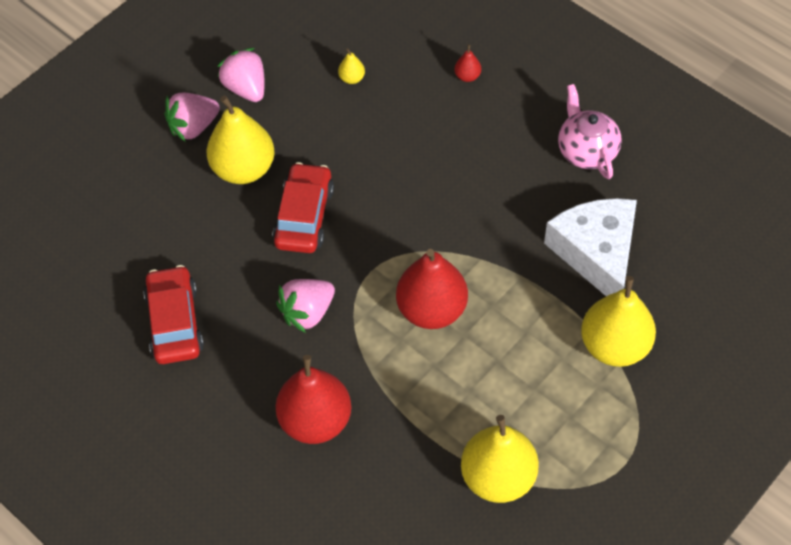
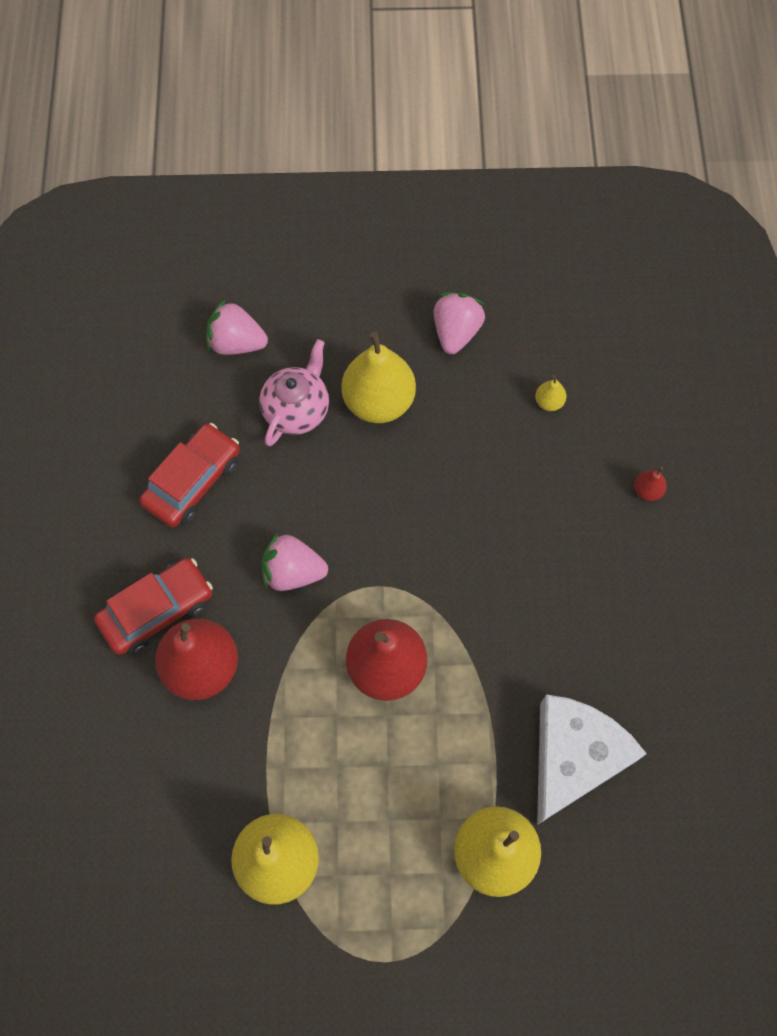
camera: 45 degrees right, 10 degrees up
pink strawberry [164,93,220,142] -> pink strawberry moved to [206,299,268,355]
red car [272,162,334,253] -> red car moved to [94,558,213,655]
pink teapot [558,84,622,179] -> pink teapot moved to [259,339,329,446]

